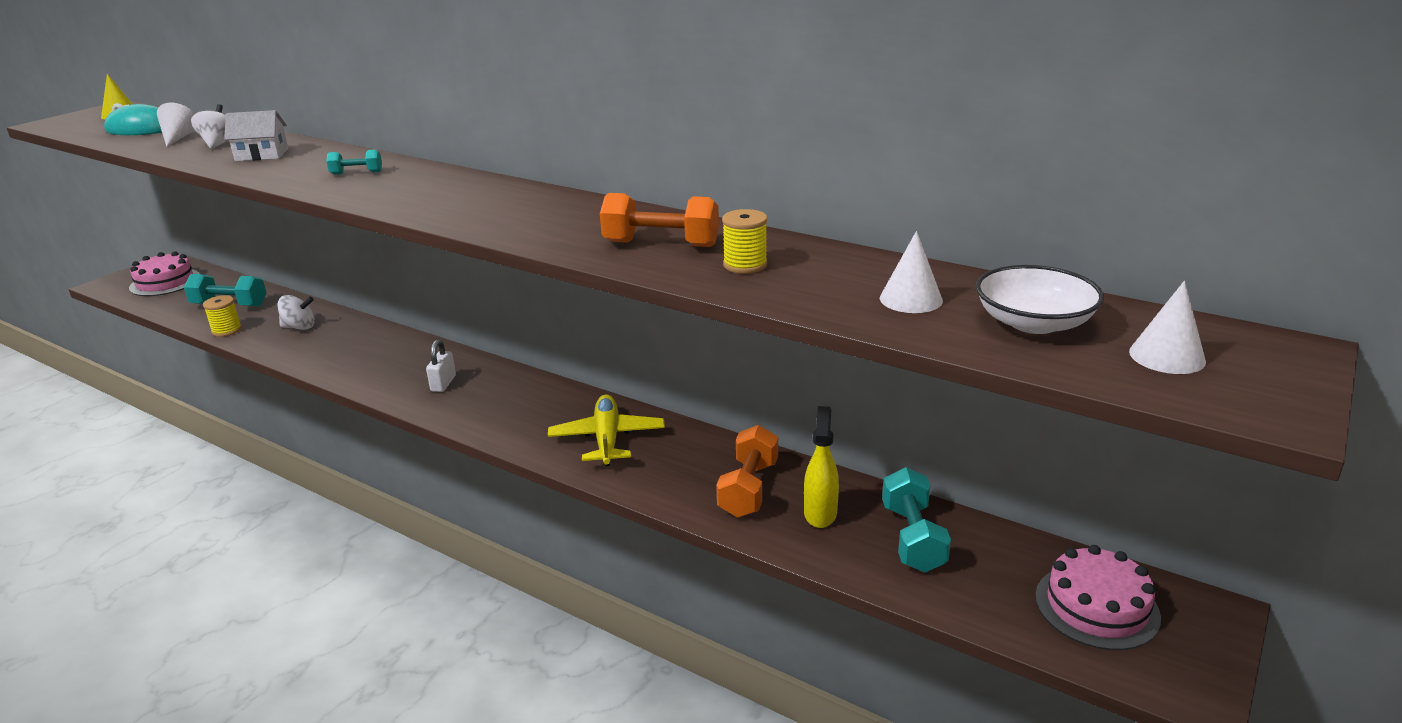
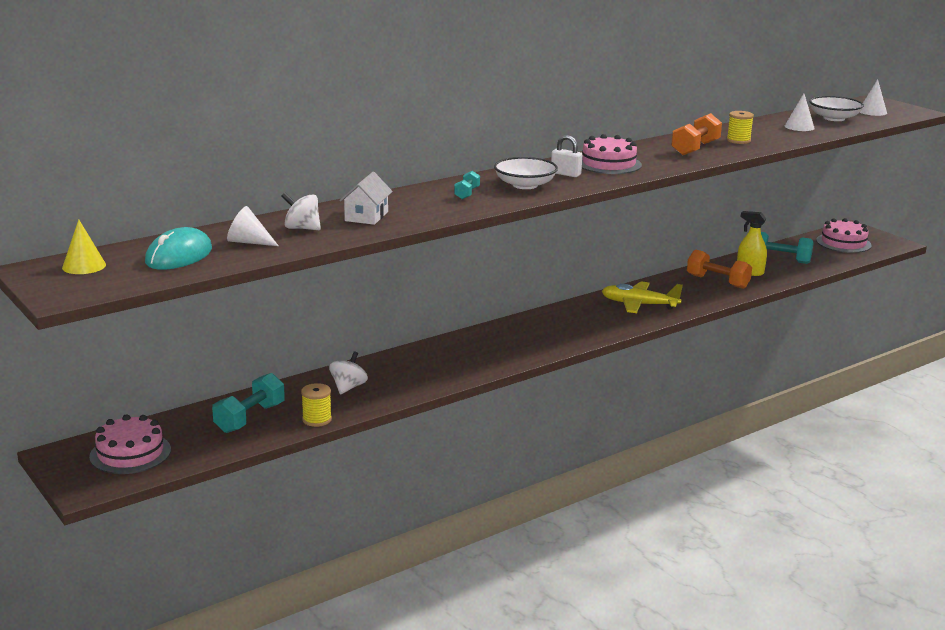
camera: 70 degrees left, 5 degrees down
white padlock [426,339,456,392] -> white padlock moved to [551,135,582,177]
none -> white bowl [494,157,558,189]
none -> pink cake [582,134,642,174]

